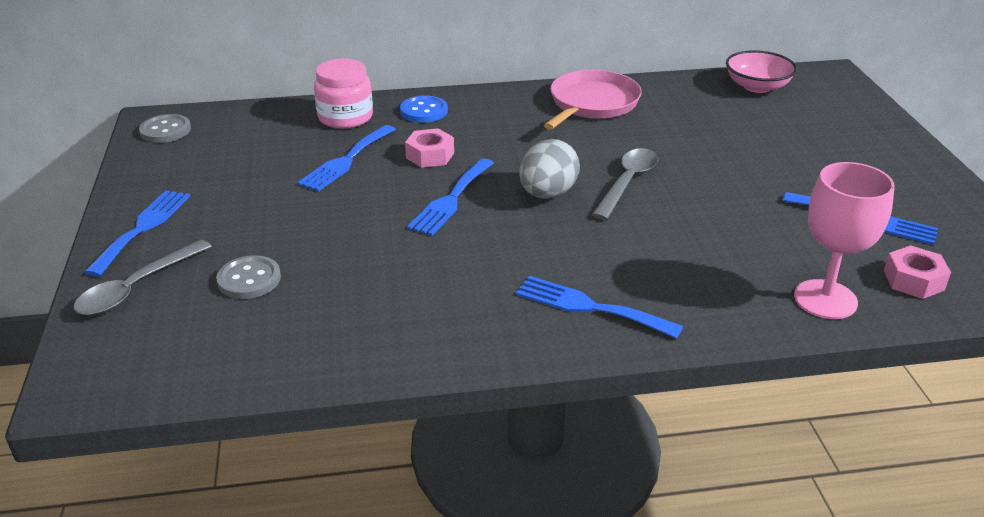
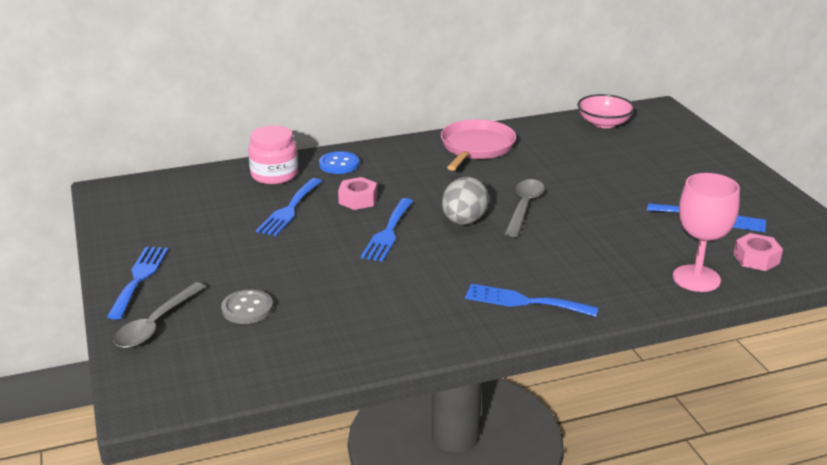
camera: 10 degrees left, 5 degrees down
grey button [139,114,191,143] -> none

